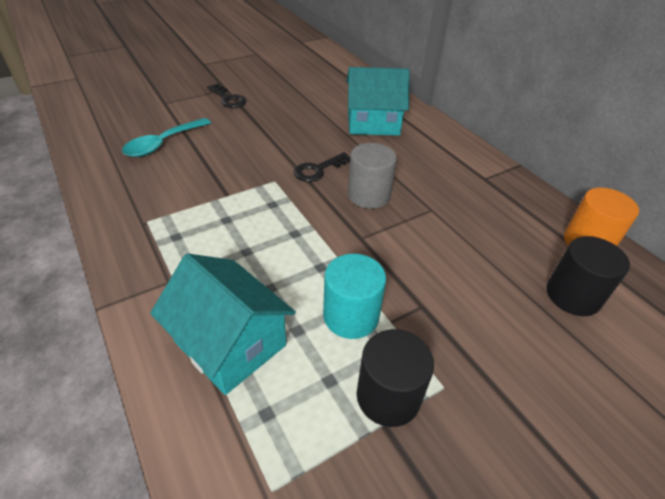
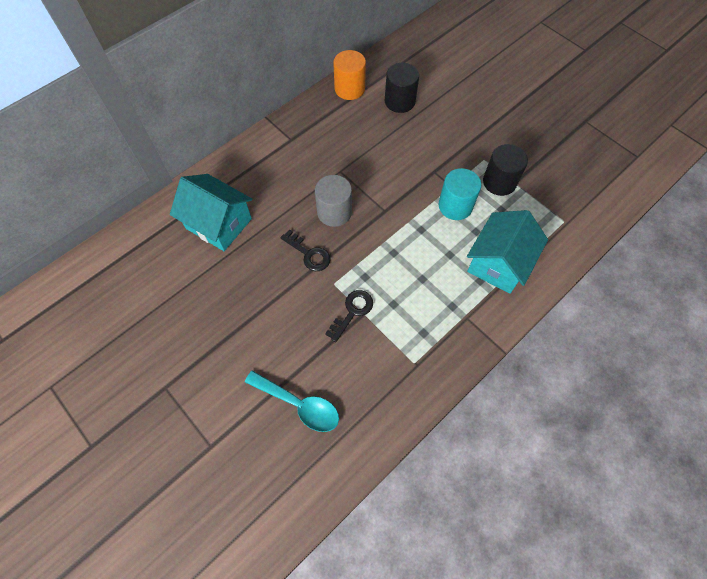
camera: 100 degrees left, 20 degrees up
black key [207,84,247,108] -> black key moved to [325,290,373,342]
turquoise house [346,67,409,136] -> turquoise house turned 45 degrees counterclockwise [170,174,252,251]

